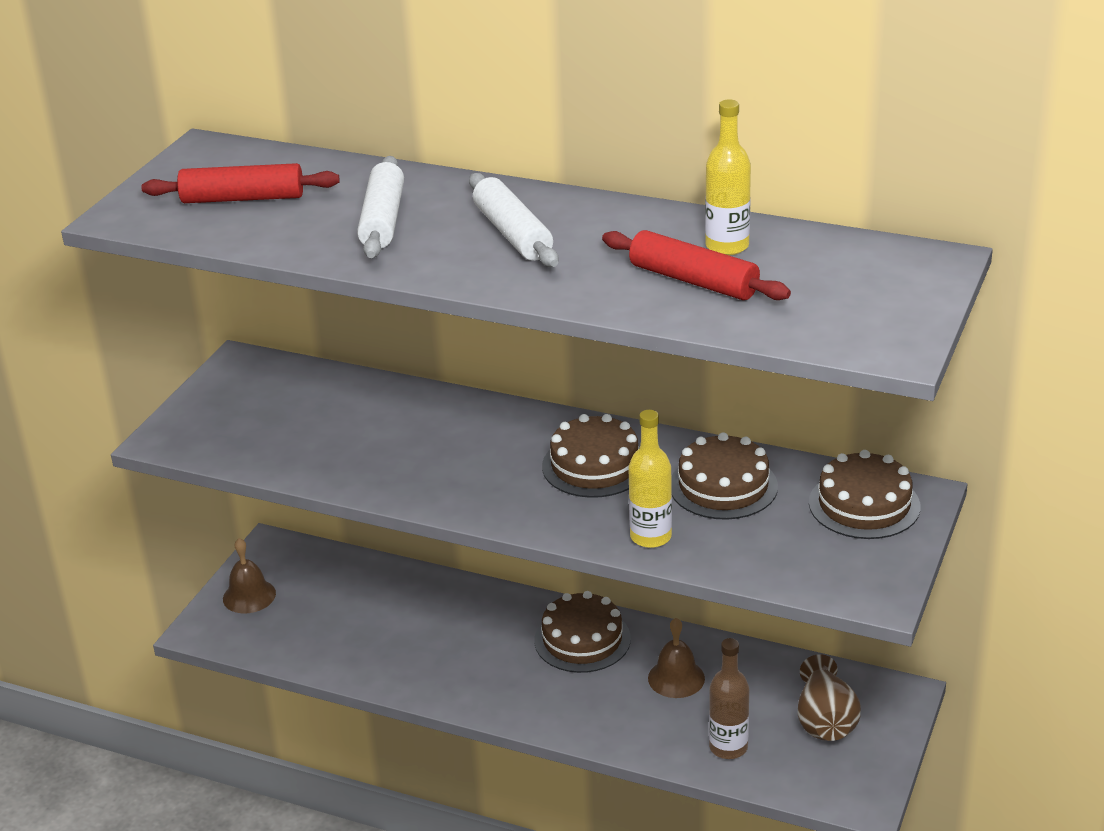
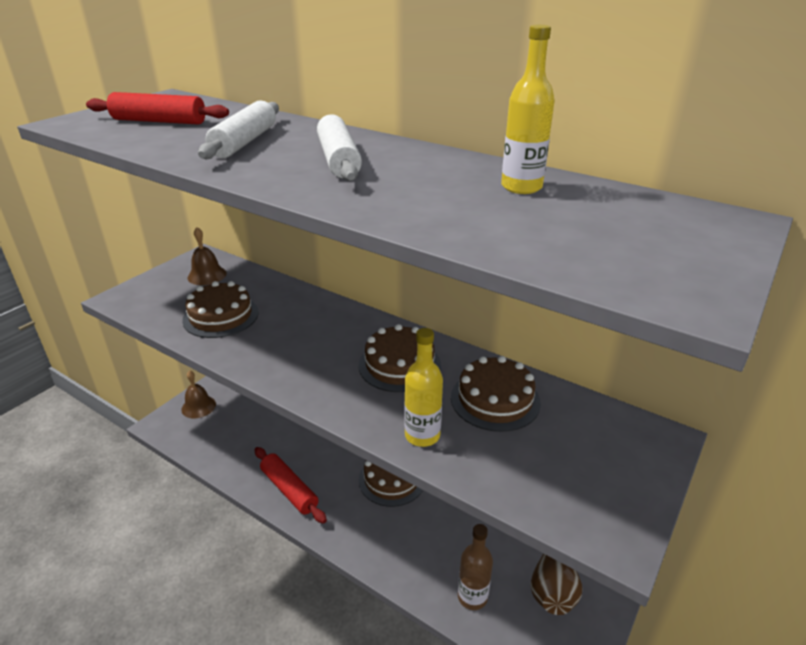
camera: 10 degrees right, 0 degrees up
red rolling pin [602,230,791,300] -> red rolling pin moved to [255,447,327,524]
brown bell [648,618,705,698] -> brown bell moved to [187,227,227,285]
brown cake [809,450,920,539] -> brown cake moved to [182,281,259,338]

